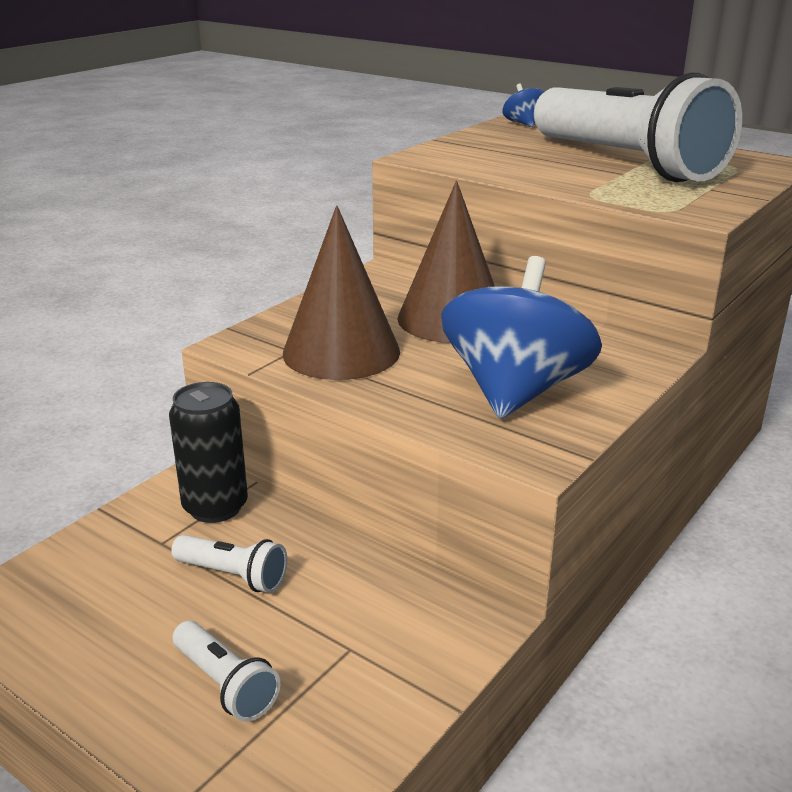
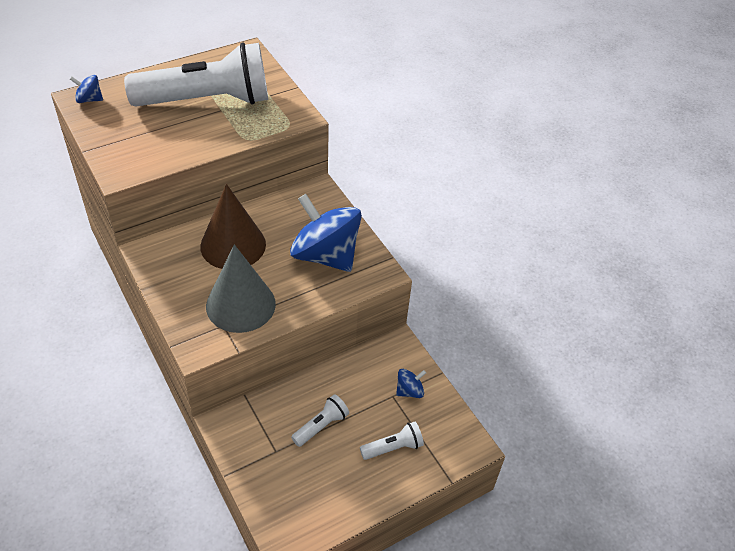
camera: 70 degrees left, 20 degrees up
black can [169,382,248,523] -> none
brown cone [283,206,400,380] -> grey cone [206,244,276,333]
none -> blue spinning top [396,369,426,398]

